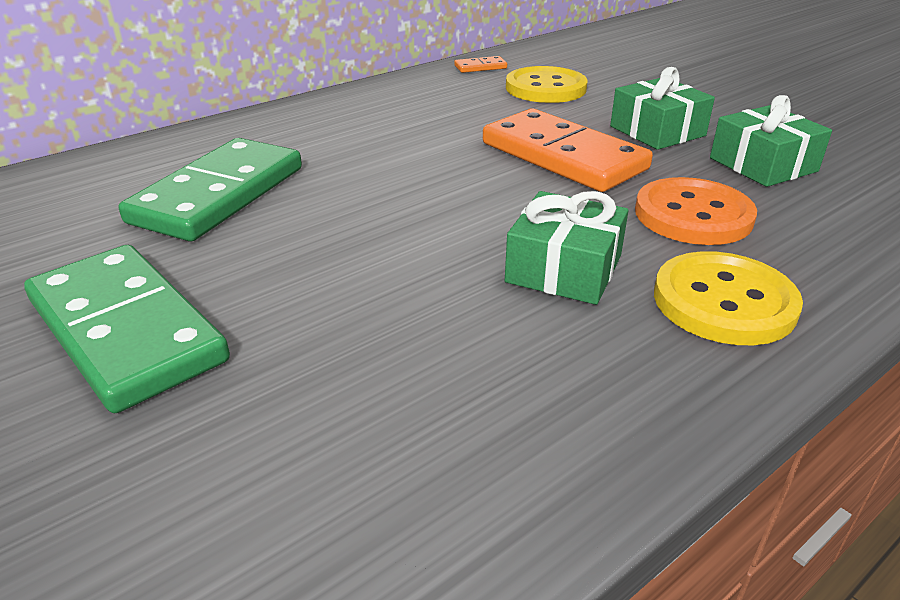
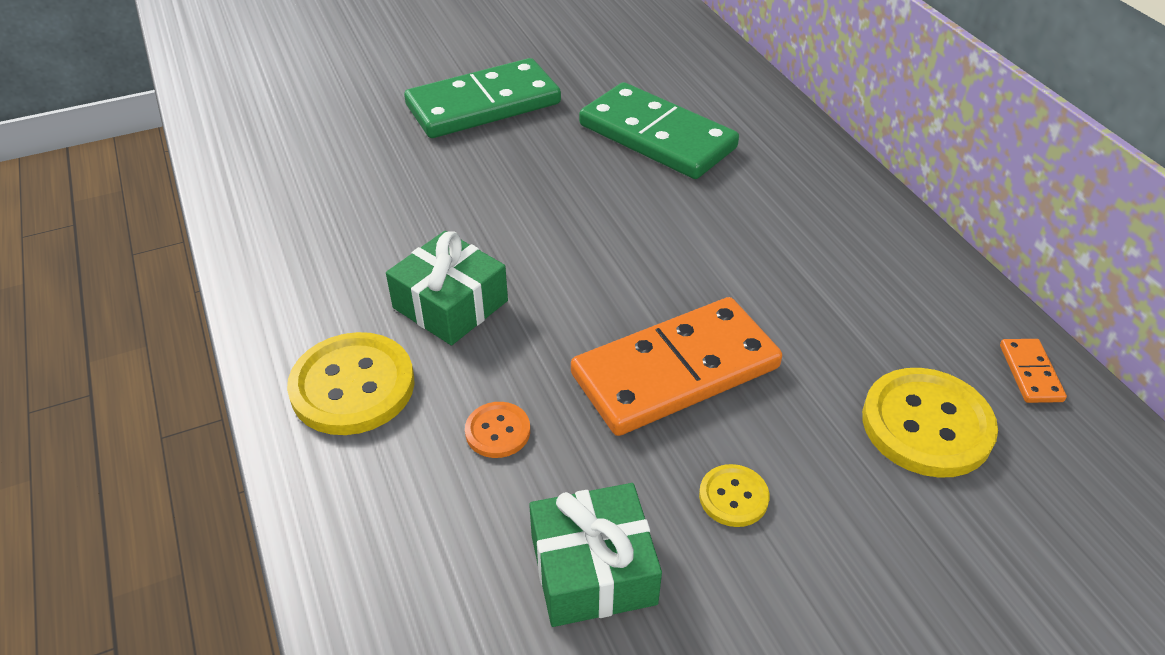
camera: 105 degrees right, 10 degrees up
green gift [610,67,715,150] -> yellow button [699,464,770,527]
orange button [635,177,757,245] -> orange button [465,402,530,458], size x0.51

